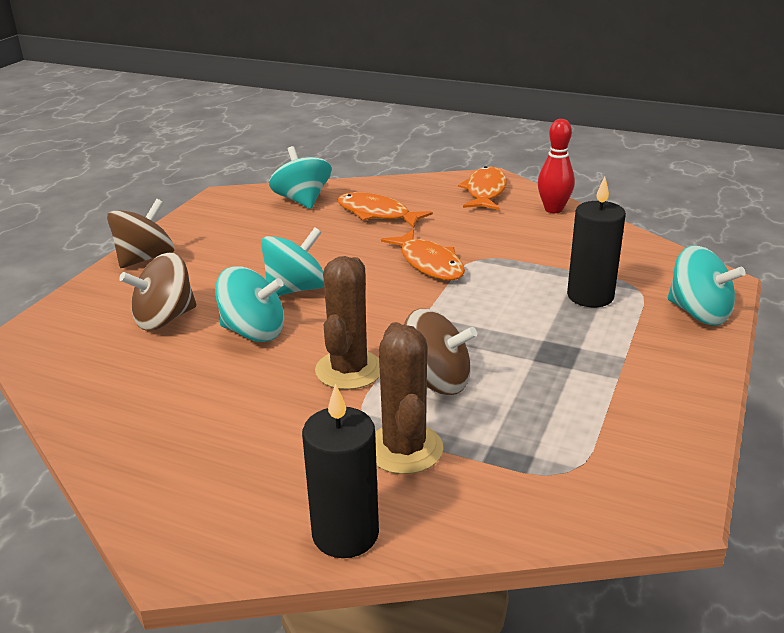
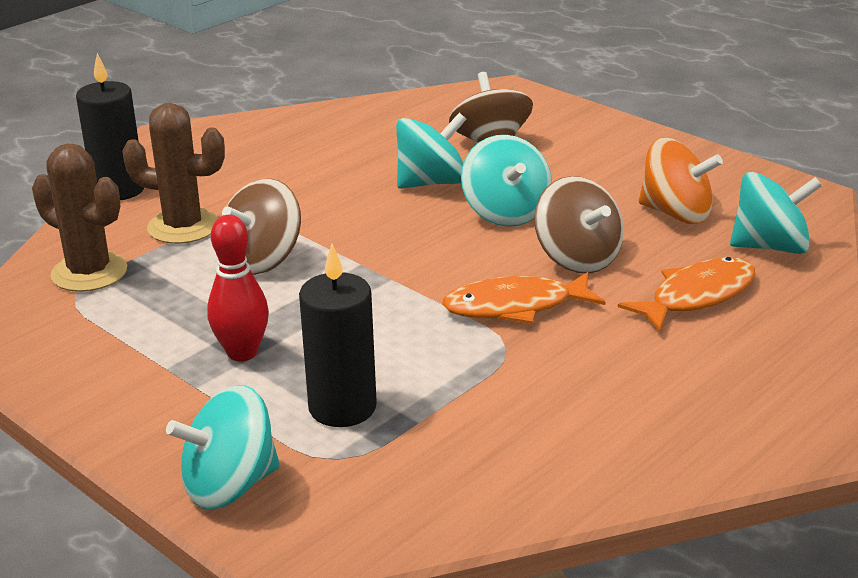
camera: 110 degrees right, 0 degrees up
brown spinning top [107,199,174,268] -> brown spinning top moved to [534,176,624,273]
turquoise spinning top [215,266,284,342] -> turquoise spinning top turned 150 degrees counterclockwise [396,113,467,189]
brown cactus [315,256,380,390] -> brown cactus moved to [32,144,127,292]
orange fish [458,166,507,210] -> none
red bowling pin [538,119,575,213] -> red bowling pin moved to [207,215,269,361]
none -> orange spinning top [639,138,723,224]

